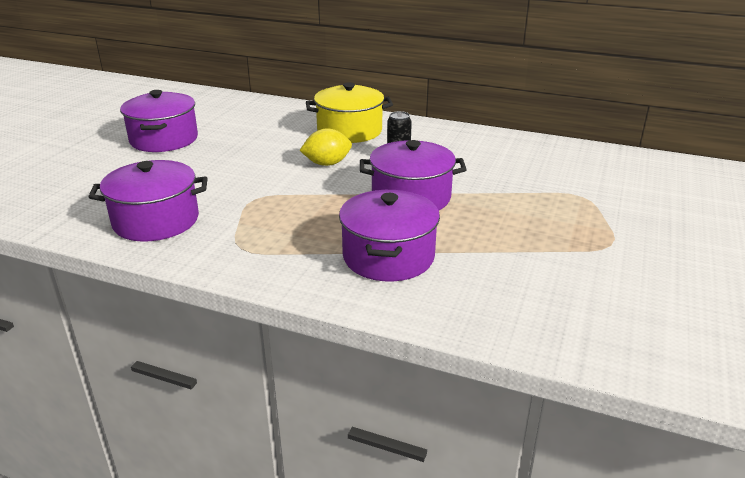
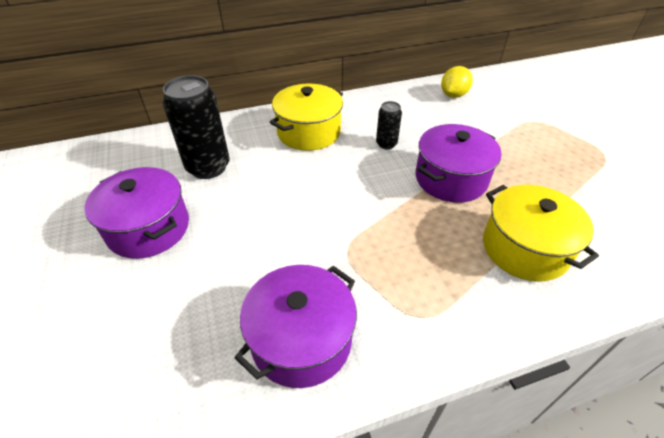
camera: 40 degrees left, 15 degrees up
yellow lemon [299,129,352,166] -> yellow lemon moved to [441,66,473,98]
purple pot [339,190,440,282] -> yellow pot [483,185,599,282]
none -> black can [163,75,229,179]

